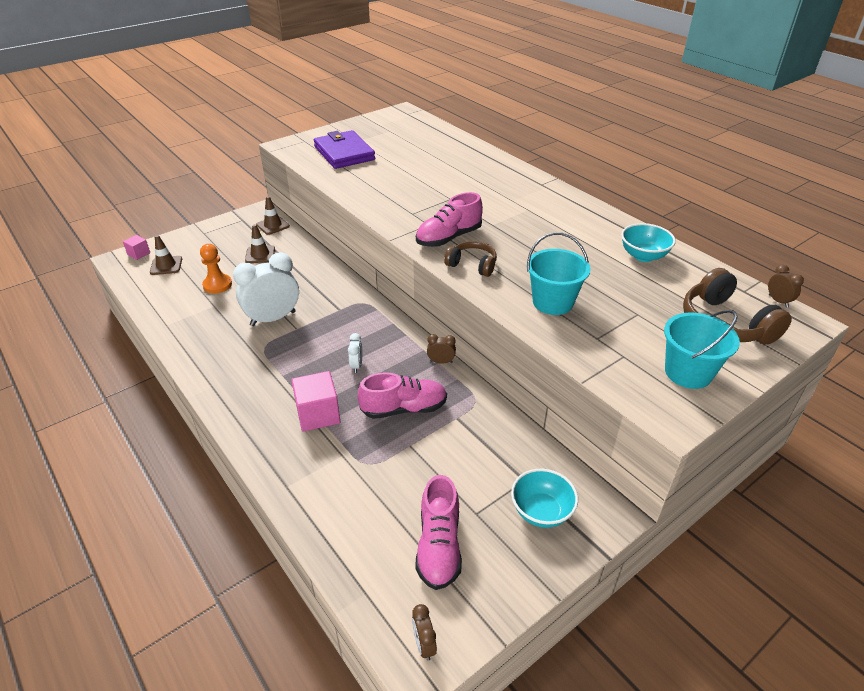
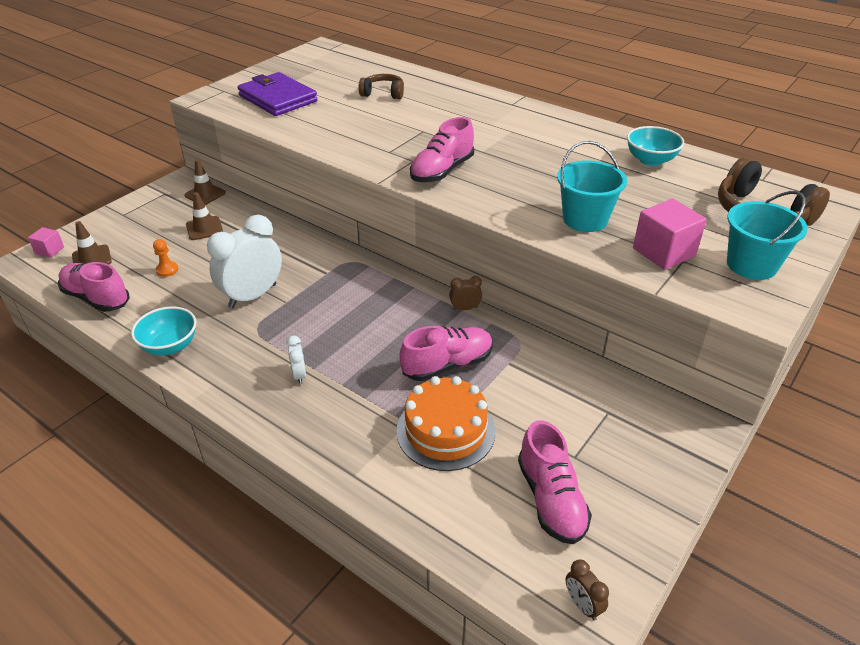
camera: 15 degrees left, 0 degrees up
orange pawn [200,244,232,294] -> orange pawn [153,239,179,277], size x0.64
pink cube [291,371,341,432] -> pink cube moved to [633,199,707,270]
white clock [348,333,362,373] -> white clock moved to [287,336,306,384]
brown headphones [444,241,497,277] -> brown headphones moved to [358,74,404,99]
turquoise bowl [511,469,578,528] -> turquoise bowl moved to [131,306,197,356]
brown clock [768,265,804,308] -> none
none -> pink shoe [58,262,130,312]
none -> orange cake [396,376,495,471]

